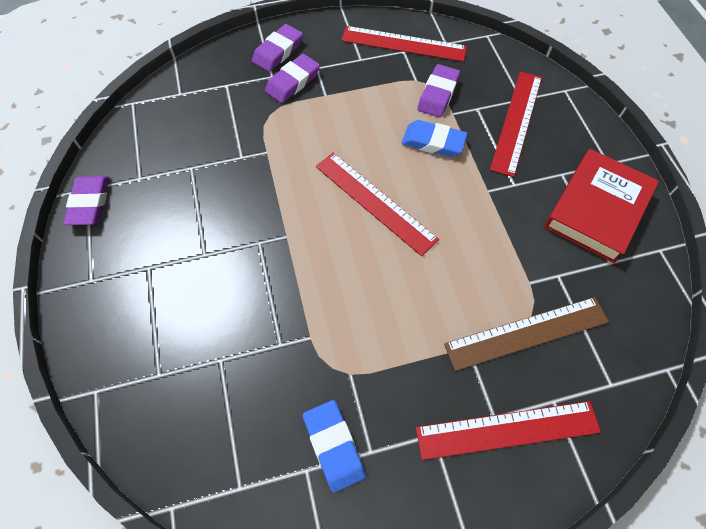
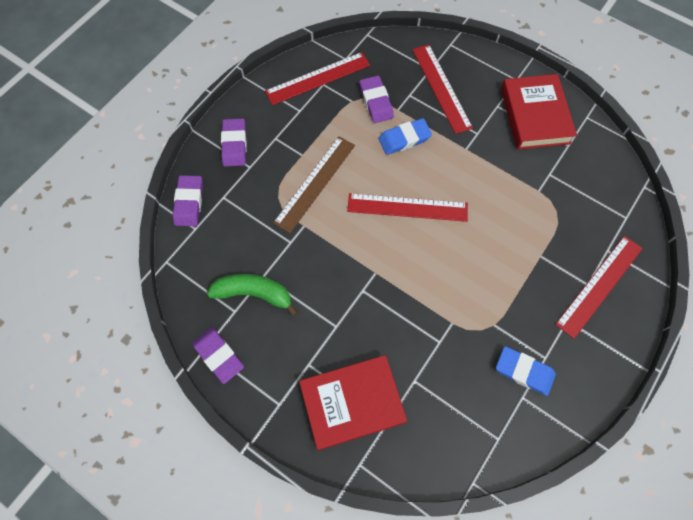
camera: 40 degrees left, 5 degrees up
purple eraser [265,54,320,103] -> purple eraser moved to [173,175,203,226]
brown ruler [444,297,609,371] -> brown ruler moved to [273,137,355,233]
none -> green banana [207,274,298,317]
none -> red book [299,355,407,450]

